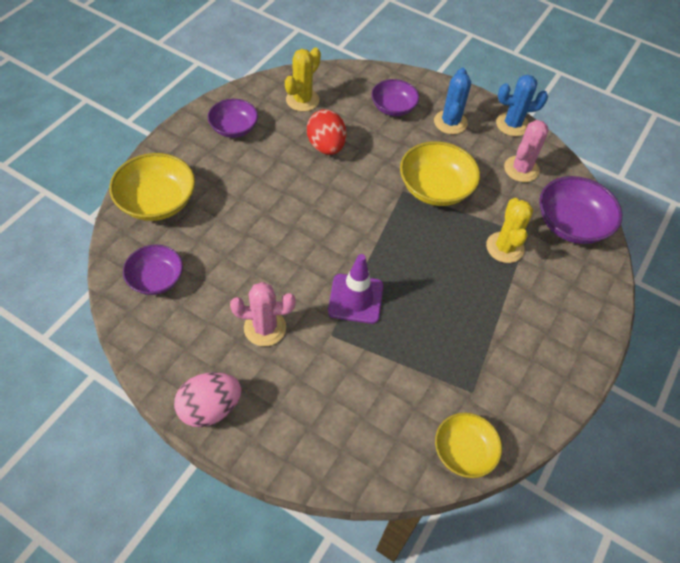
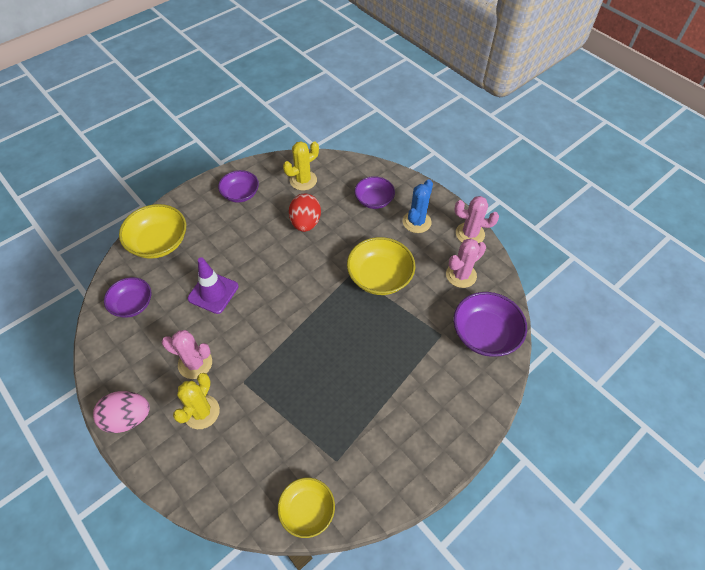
camera: 20 degrees right, 0 degrees up
purple traffic cone [328,254,383,324] -> purple traffic cone moved to [187,257,239,314]
yellow cactus [486,198,533,263] -> yellow cactus moved to [173,373,220,429]
blue cactus [496,75,548,136] -> pink cactus [454,196,499,243]

